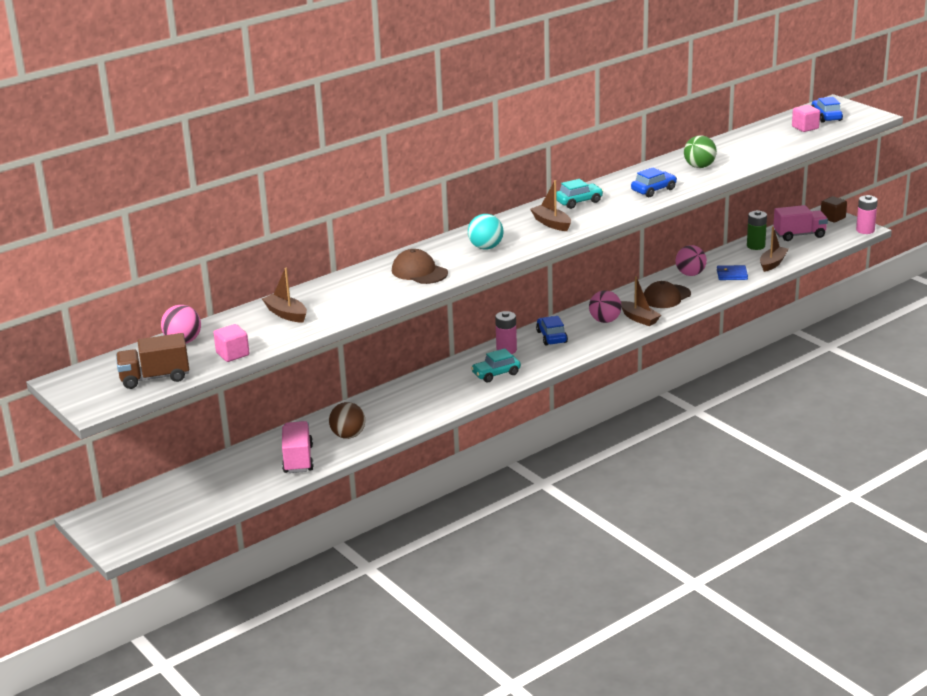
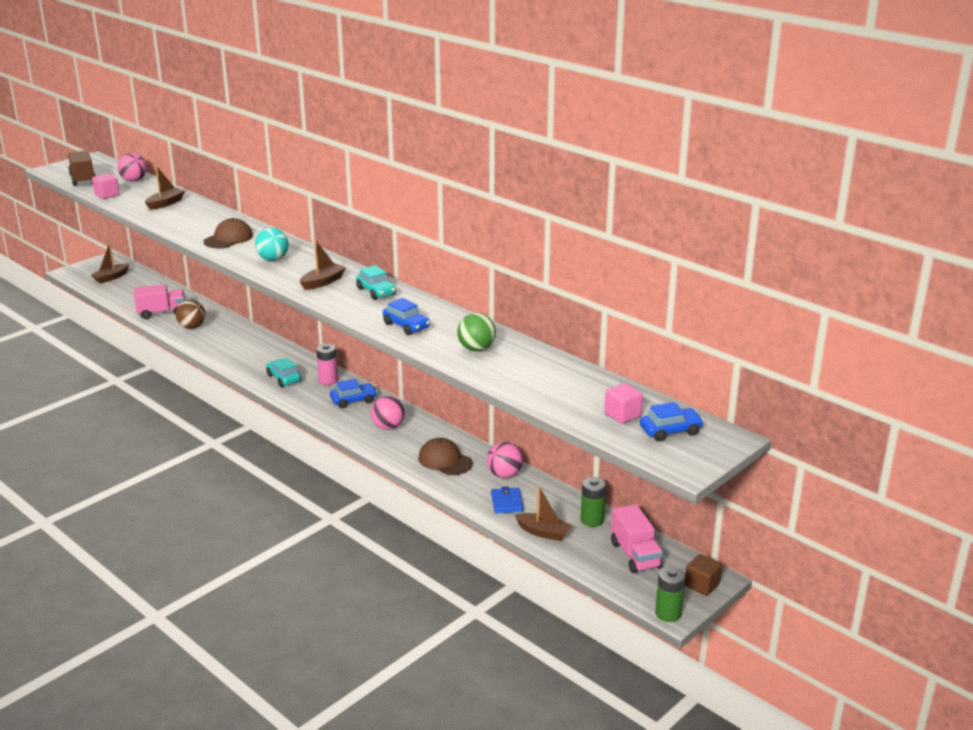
camera: 80 degrees right, 0 degrees up
brown boat [621,276,661,326] -> brown boat moved to [91,242,129,284]
pink battery [856,195,878,234] -> green battery [655,566,685,622]

